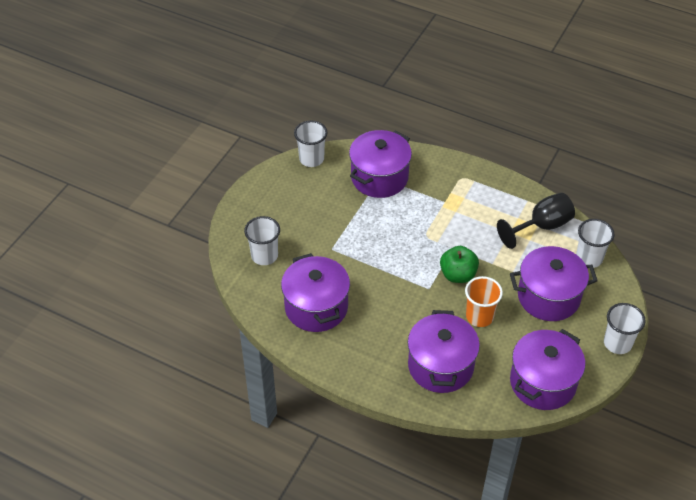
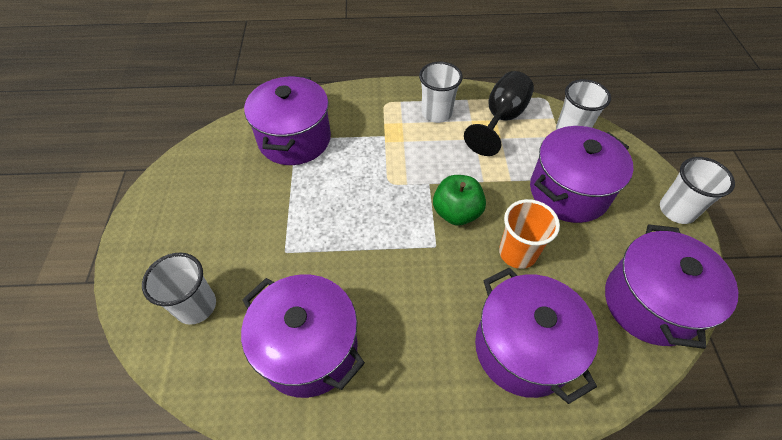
camera: 30 degrees left, 5 degrees up
white cup [294,121,327,167] -> white cup moved to [419,62,463,123]

